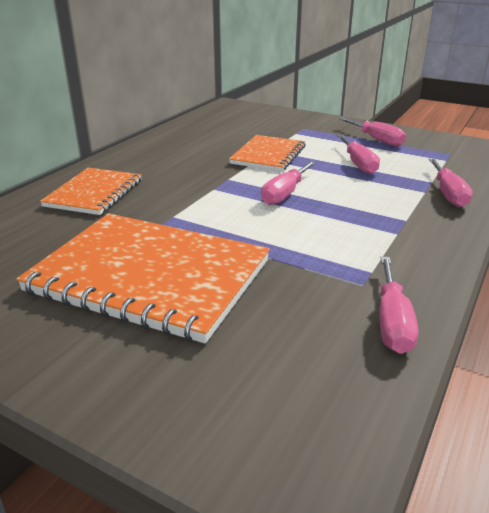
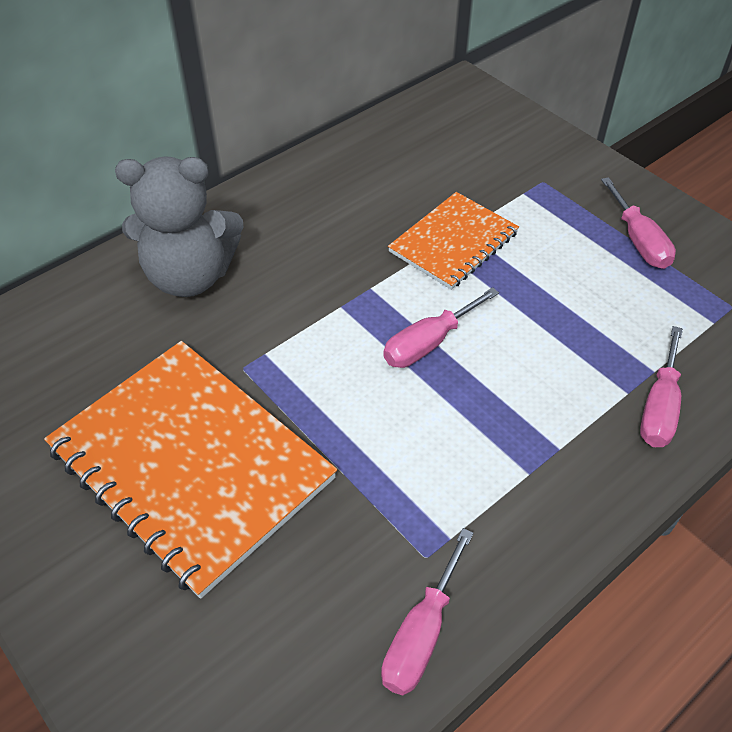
camera: 20 degrees right, 20 degrees up
orange notebook [40,168,142,215] -> grey teddy bear [115,156,244,297]
pink screwdriver [337,135,380,174] -> none

